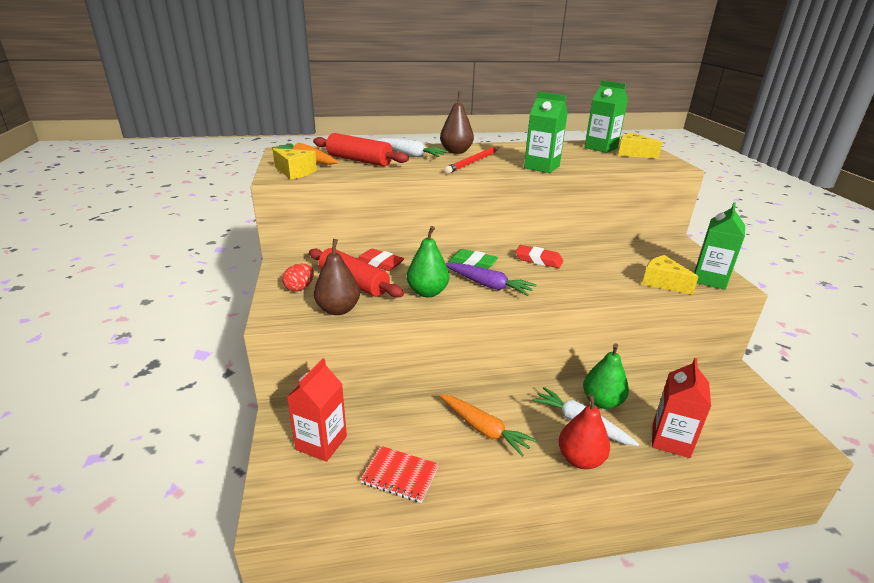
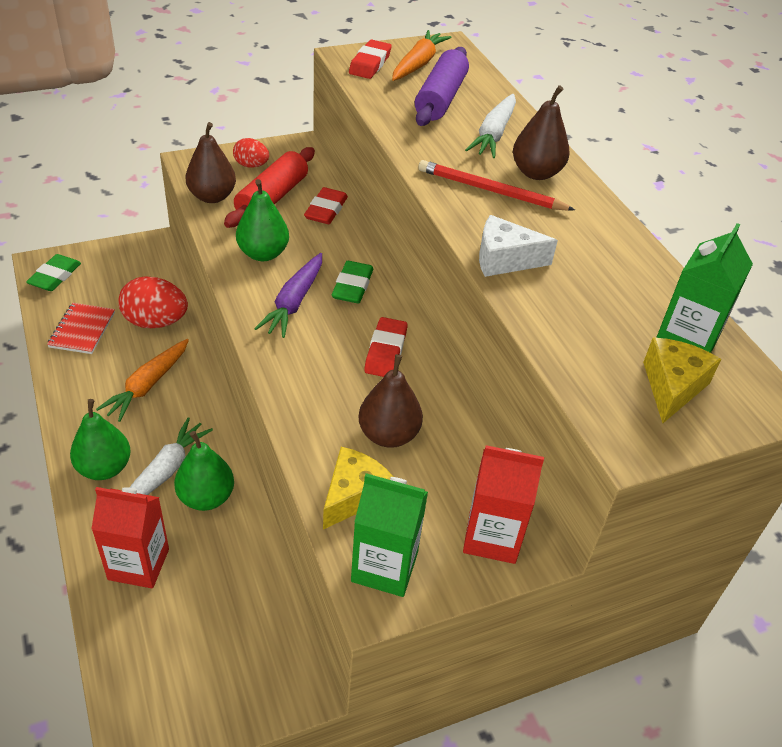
camera: 75 degrees right, 15 degrees up
yellow cheese [272,148,317,180] -> red eraser [349,40,392,79]
red carton [287,358,347,462] -> red carton moved to [463,445,544,564]
red rolling pin [313,133,409,166] -> purple rolling pin [415,47,469,126]
green carton [524,92,568,173] -> white cheese [479,215,558,277]
red pear [559,393,610,469] -> green pear [70,399,131,480]
none -> green eraser [26,254,81,291]
none -> red egg [118,276,188,328]
none -> brown pear [359,354,423,448]

